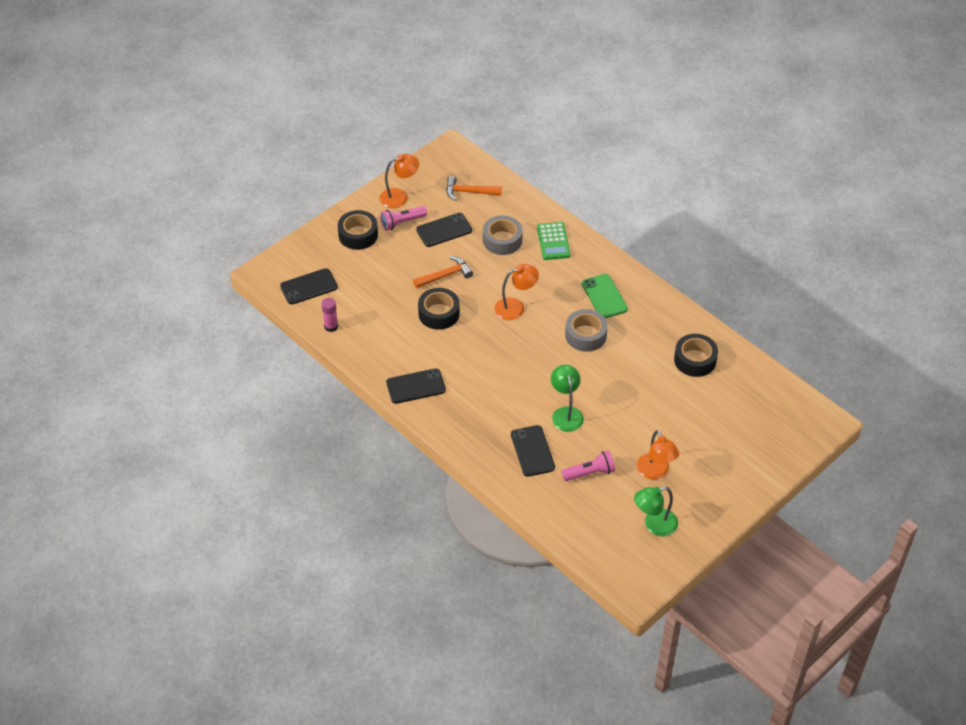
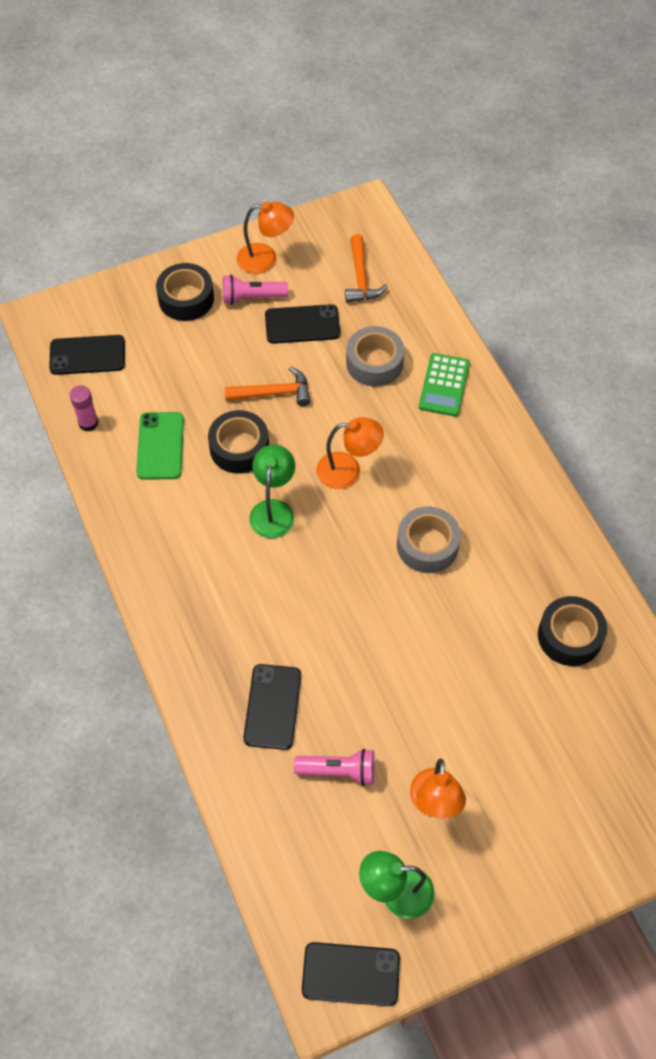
camera: 20 degrees right, 10 degrees up
black phone [386,368,446,404] -> black phone moved to [302,942,400,1006]
orange hammer [447,176,502,201] -> orange hammer turned 120 degrees counterclockwise [345,234,388,302]
green lamp [551,365,584,432] -> green lamp moved to [249,445,295,538]
green phone [582,274,628,318] -> green phone moved to [136,412,184,480]

